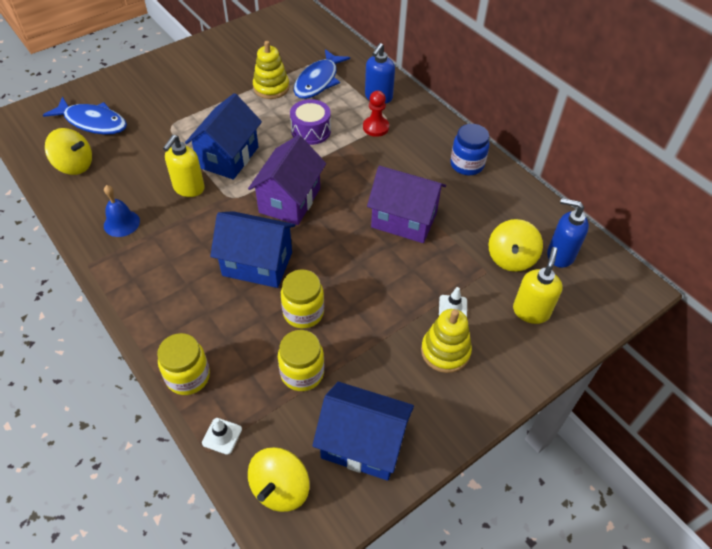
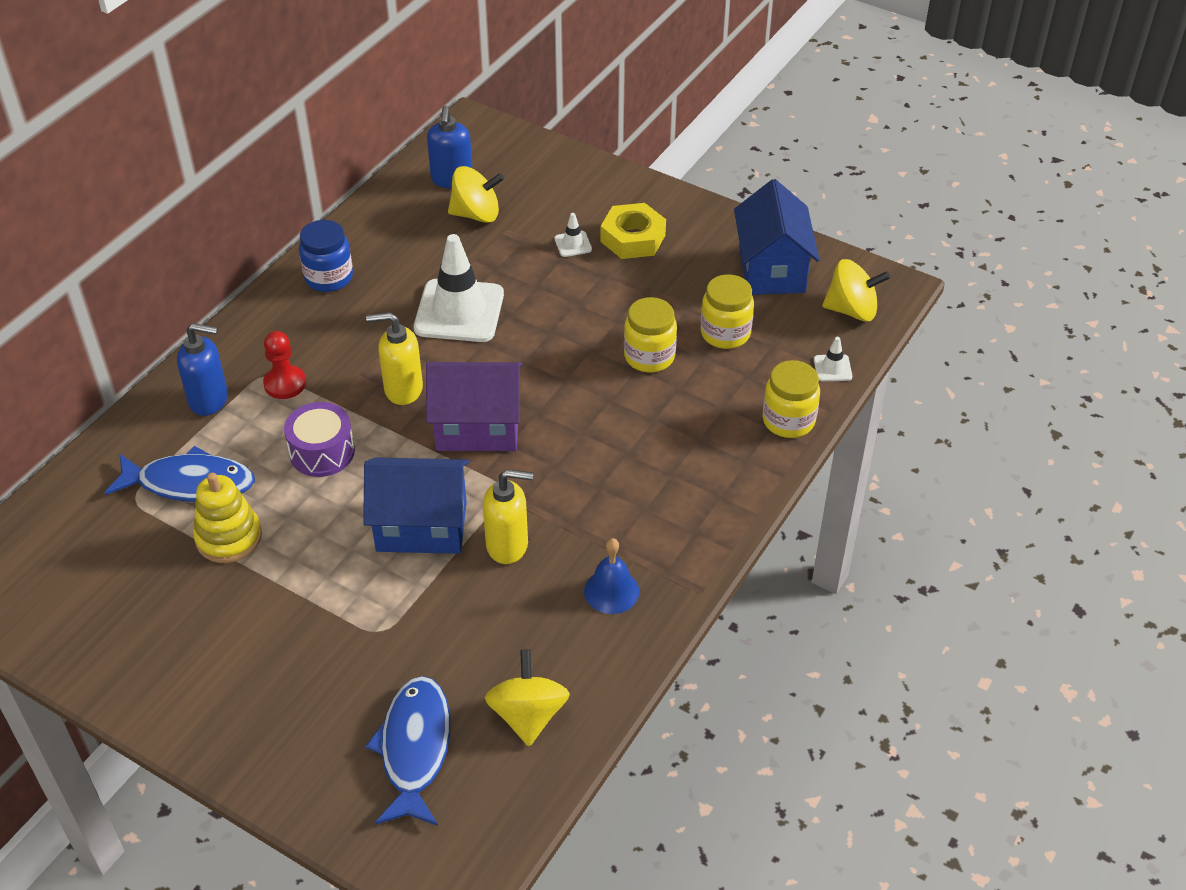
camera: 110 degrees left, 5 degrees down
blue house [210,211,295,288] -> none
purple house [367,166,446,243] -> white traffic cone [414,234,504,342]
yellow stacking toy [421,309,472,373] -> yellow nut [601,203,666,259]
yellow soap dispenser [513,247,563,324] -> yellow soap dispenser moved to [366,312,423,405]

